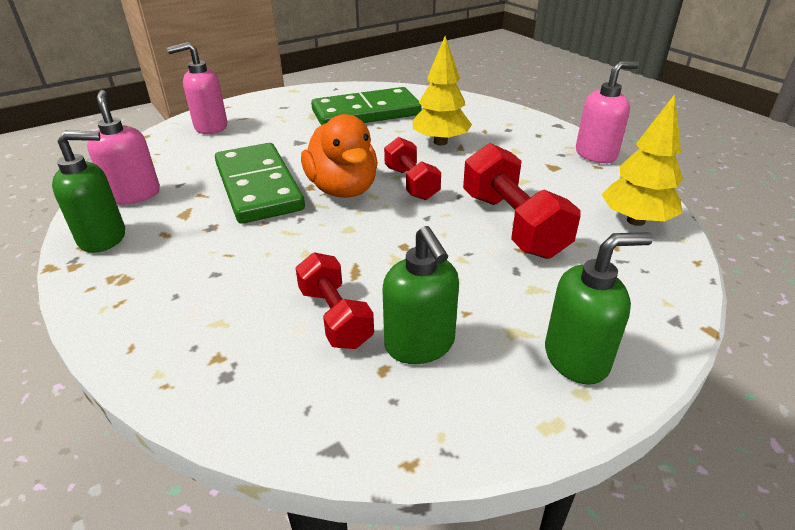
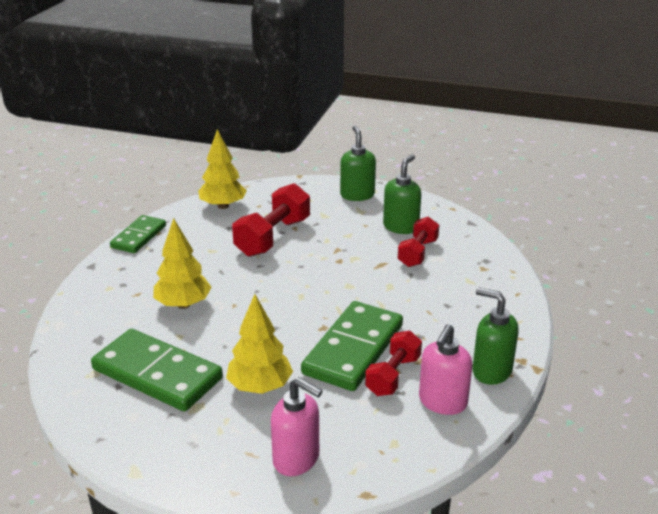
camera: 130 degrees left, 5 degrees down
orange duck [301,114,378,198] -> none
red dumbbell [384,137,441,200] -> red dumbbell moved to [365,331,422,396]
green soap dispenser [545,232,653,385] -> green soap dispenser turned 45 degrees clockwise [340,126,376,201]
pink soap dispenser [576,61,639,163] -> green domino [110,215,166,253]
none -> yellow tree [226,294,293,394]

